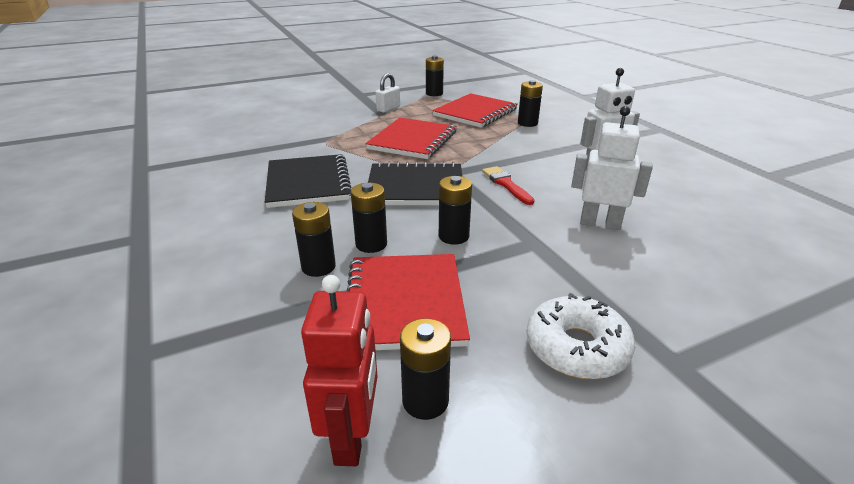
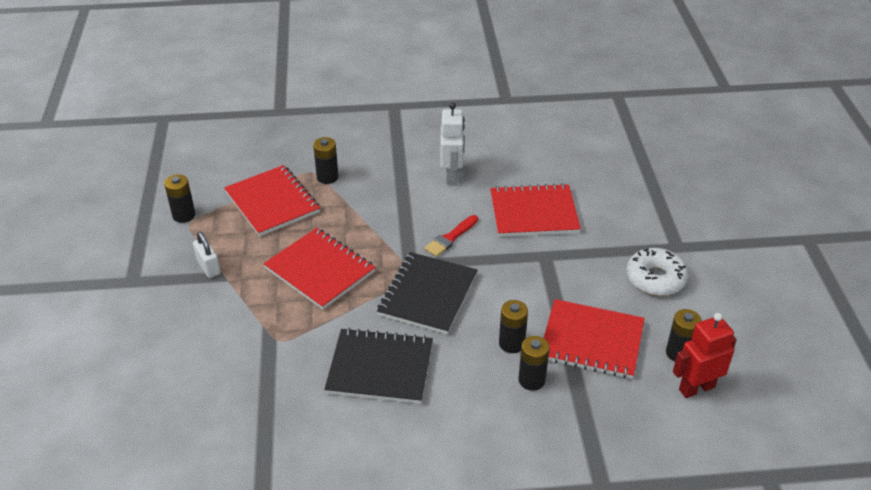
camera: 70 degrees left, 10 degrees up
red robot [301,275,377,466] -> red robot turned 45 degrees counterclockwise [673,313,737,398]
black battery [439,176,472,245] -> none
red brush [482,166,535,205] -> red brush turned 45 degrees counterclockwise [424,215,478,257]
white robot [571,106,653,230] -> red notebook [490,183,581,237]

